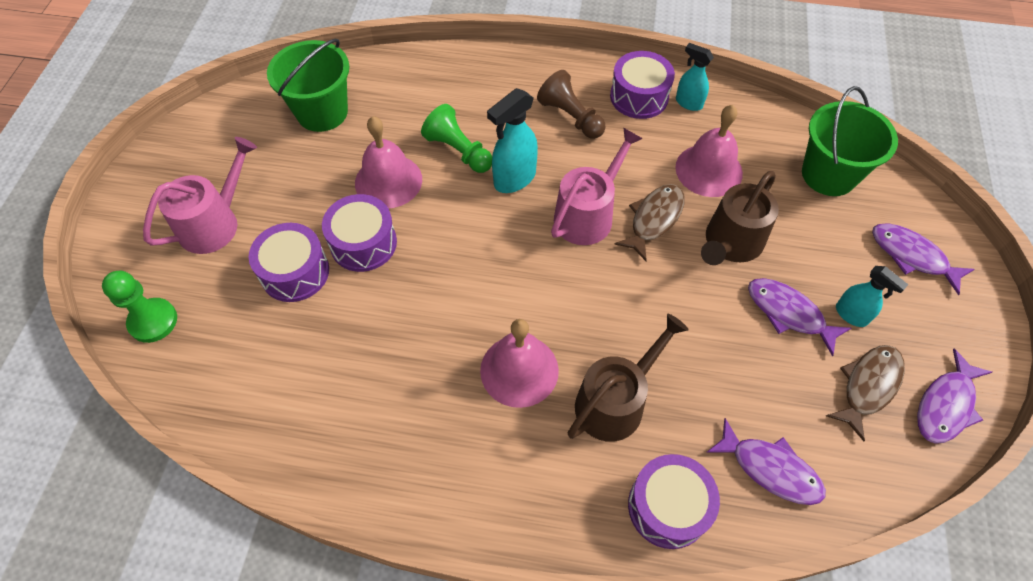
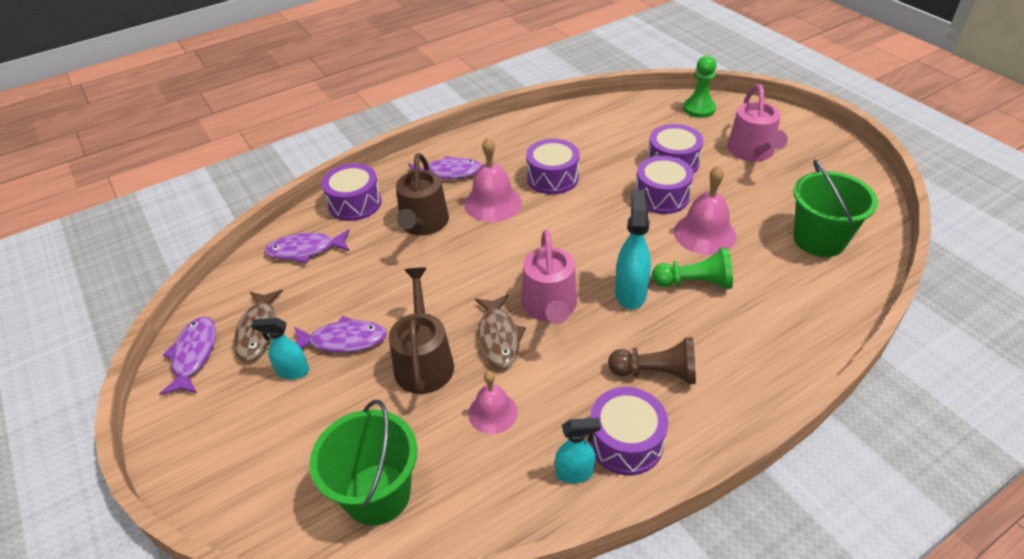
camera: 140 degrees right, 15 degrees down
pink bell [675,105,743,197] -> pink bell [468,371,518,434], size x0.65
purple fish [872,223,975,295] -> purple fish moved to [408,156,482,179]
none -> purple drum [526,139,580,194]

